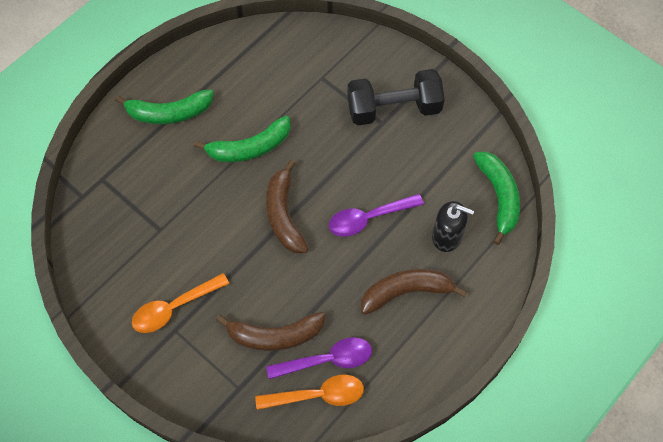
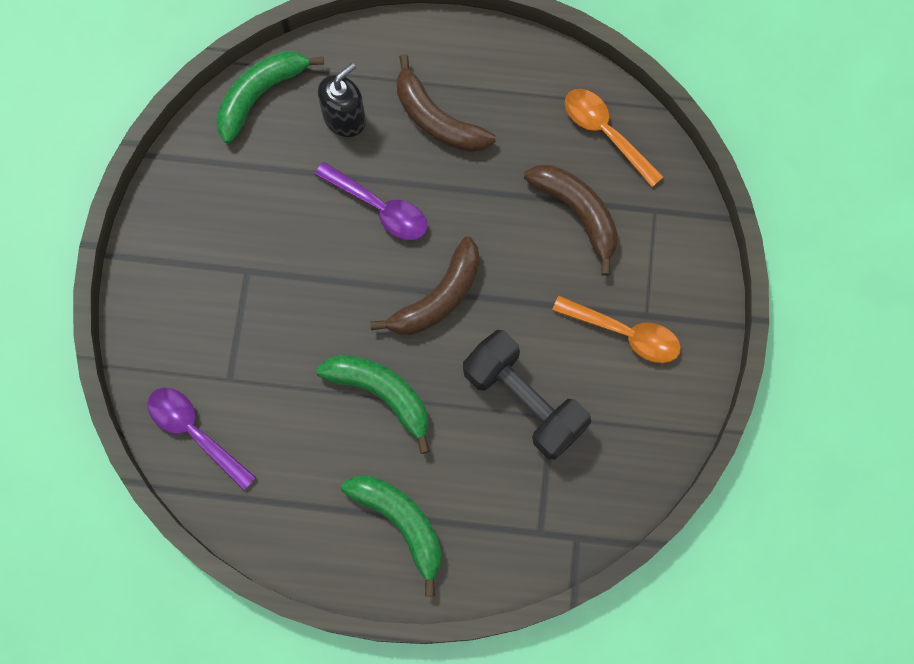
camera: 125 degrees left, 10 degrees up
purple spoon [266,337,372,379] -> purple spoon moved to [147,388,256,491]
black dumbbell [347,69,445,125] -> black dumbbell moved to [463,330,591,460]
black soap dispenser [432,201,474,252] -> black soap dispenser turned 60 degrees clockwise [318,63,366,137]

